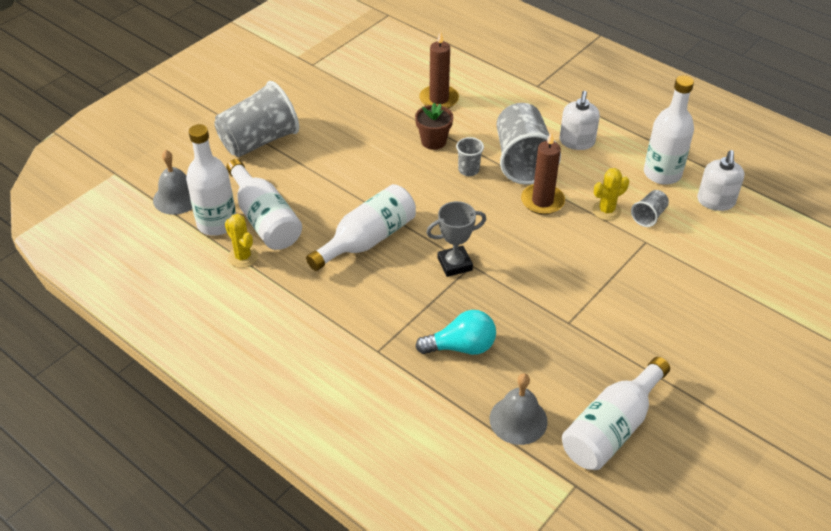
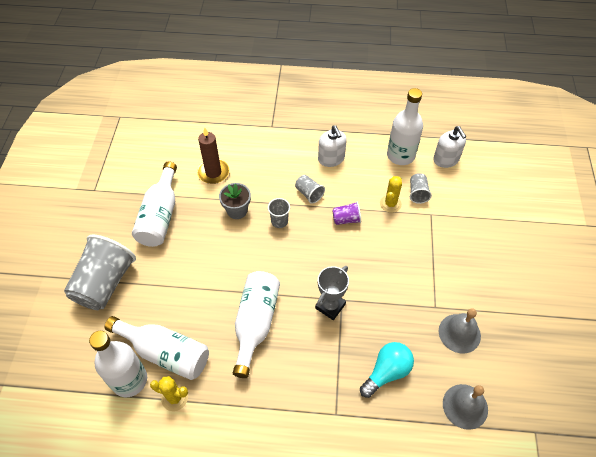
camera: 35 degrees left, 10 degrees up
grey bell [153,150,192,215] -> grey bell moved to [439,308,481,353]
brown flower pot [415,103,453,150] -> grey flower pot [219,183,251,219]
grey cup [496,103,561,185] -> grey cup [295,175,325,204], size x0.46
brown candle [521,132,565,215] -> purple cup [332,201,361,225]
white bottle [562,357,670,470] -> white bottle moved to [132,161,177,247]

